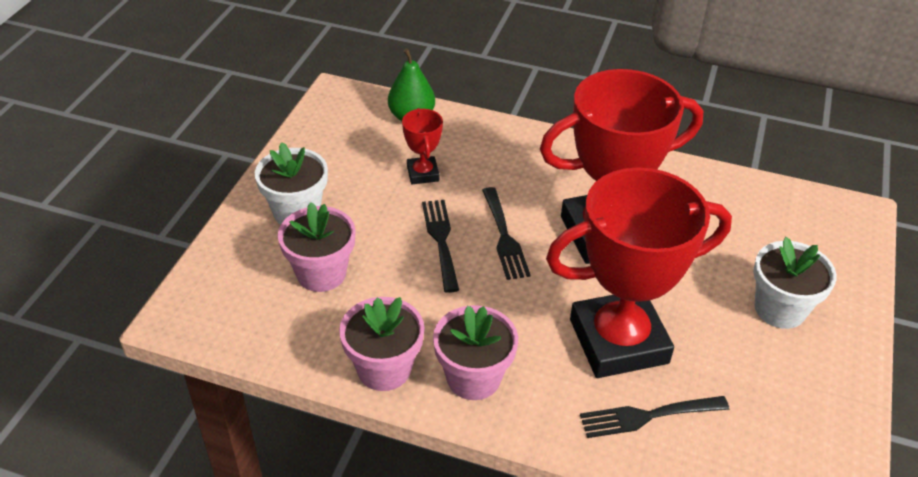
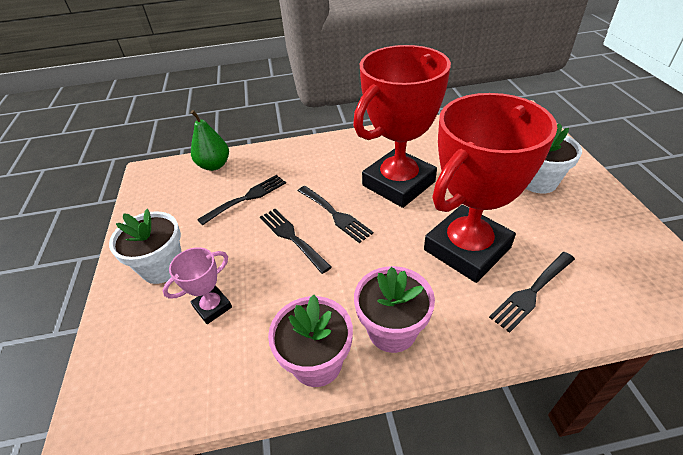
camera: 25 degrees left, 0 degrees up
pink flower pot [278,202,356,292] -> pink trophy [162,247,232,324]
red trophy [402,108,443,184] -> black fork [197,175,286,225]

